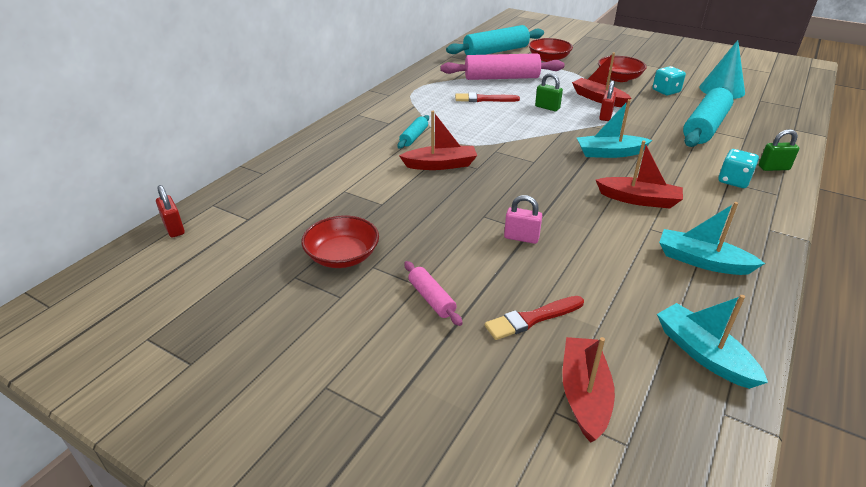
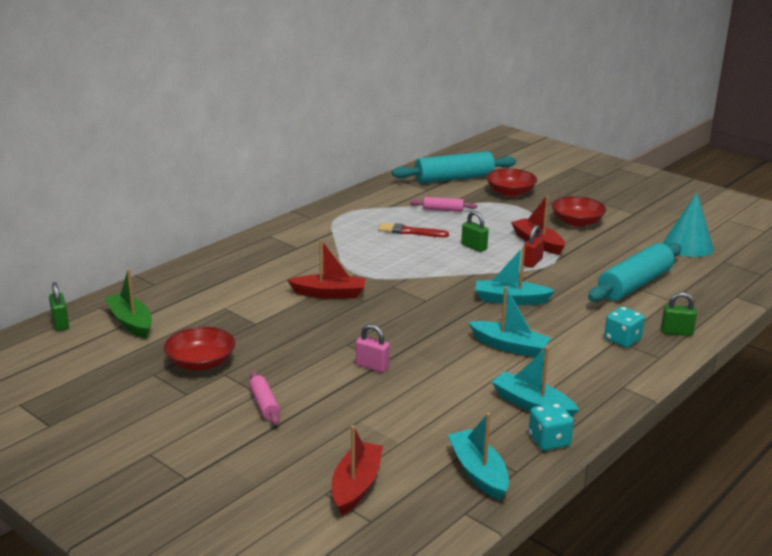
camera: 10 degrees right, 10 degrees down
red padlock [156,185,185,238] -> green padlock [49,282,69,331]
turquoise rolling pin [397,115,429,149] -> none
pink rolling pin [441,53,565,80] -> pink rolling pin [410,197,477,212], size x0.48
red brush [485,296,584,340] -> none
red boat [596,140,683,209] -> turquoise boat [469,286,551,358]
turquoise dice [653,66,686,95] -> turquoise dice moved to [529,403,574,451]
none -> green boat [105,269,152,338]

